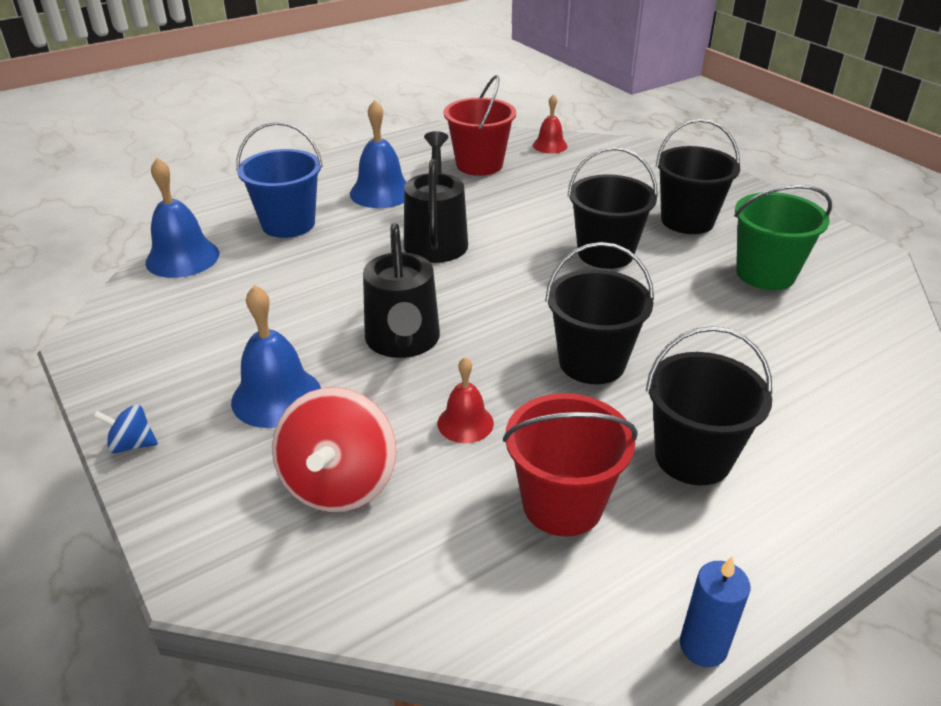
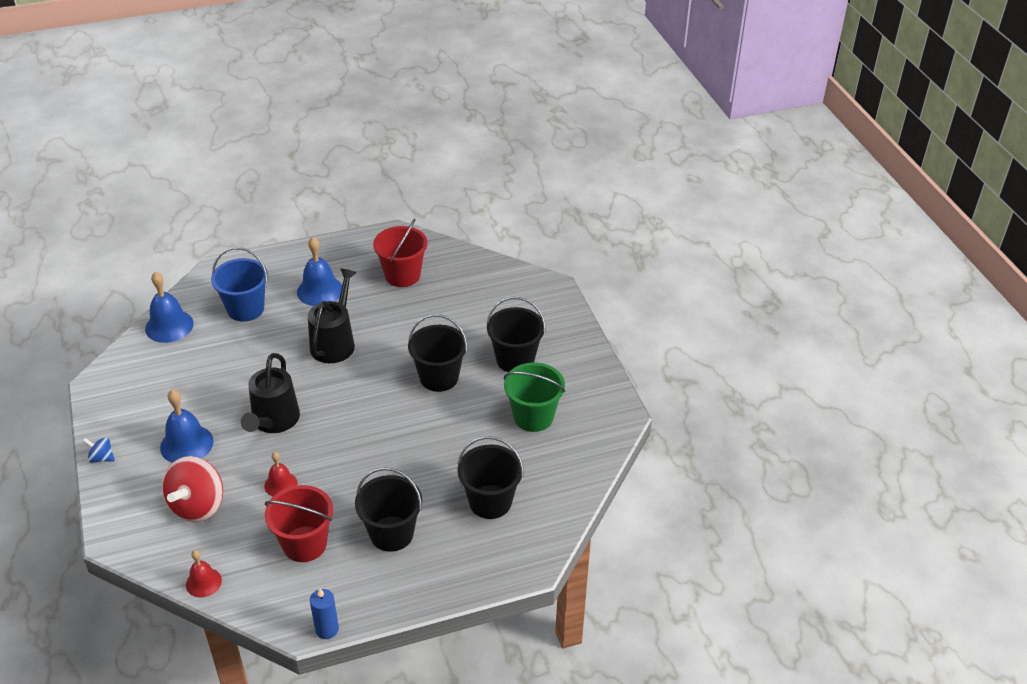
camera: 15 degrees right, 5 degrees up
red bell [533,94,568,153] -> red bell moved to [186,550,222,598]
black bucket [545,242,654,384] -> black bucket moved to [458,436,523,519]

